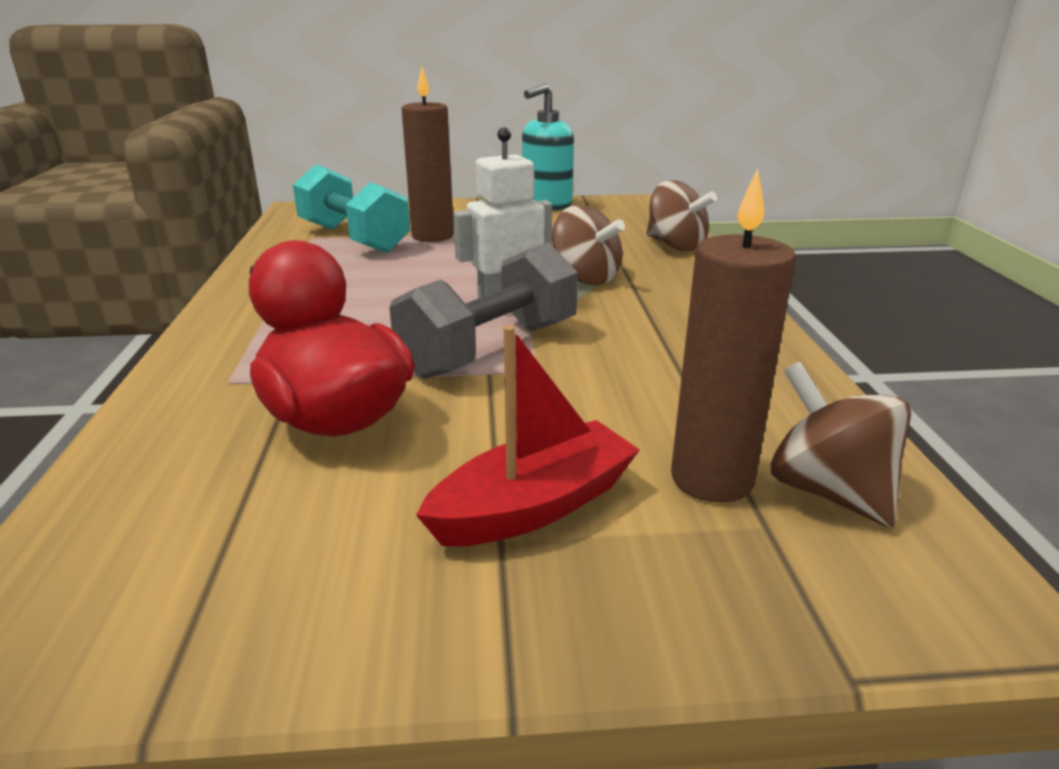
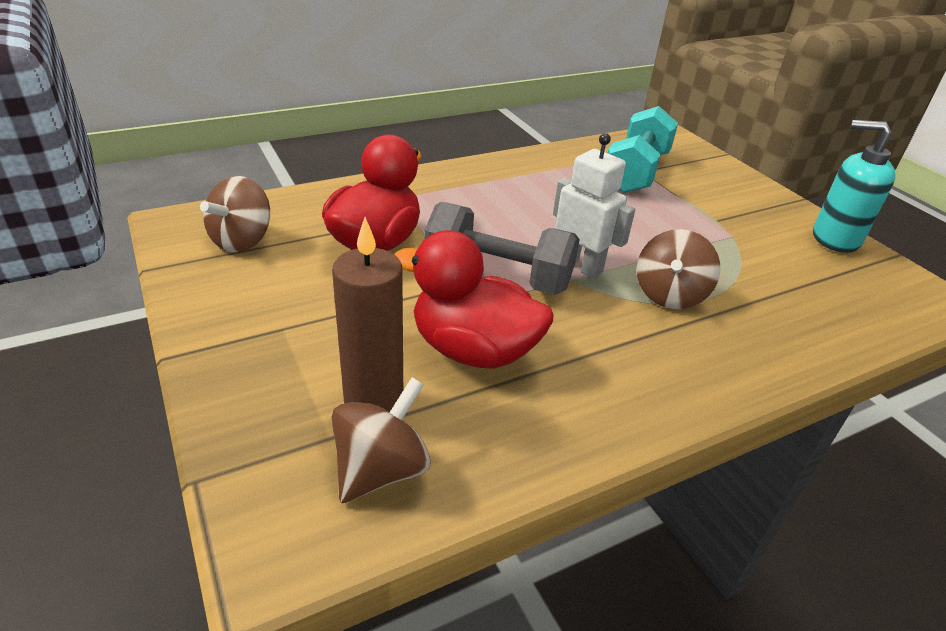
camera: 65 degrees right, 10 degrees up
brown candle [402,67,454,242] -> none
red boat [416,325,640,546] -> none
brown spinning top [647,180,717,251] -> brown spinning top moved to [200,176,270,252]
none -> red duck [394,230,553,369]

